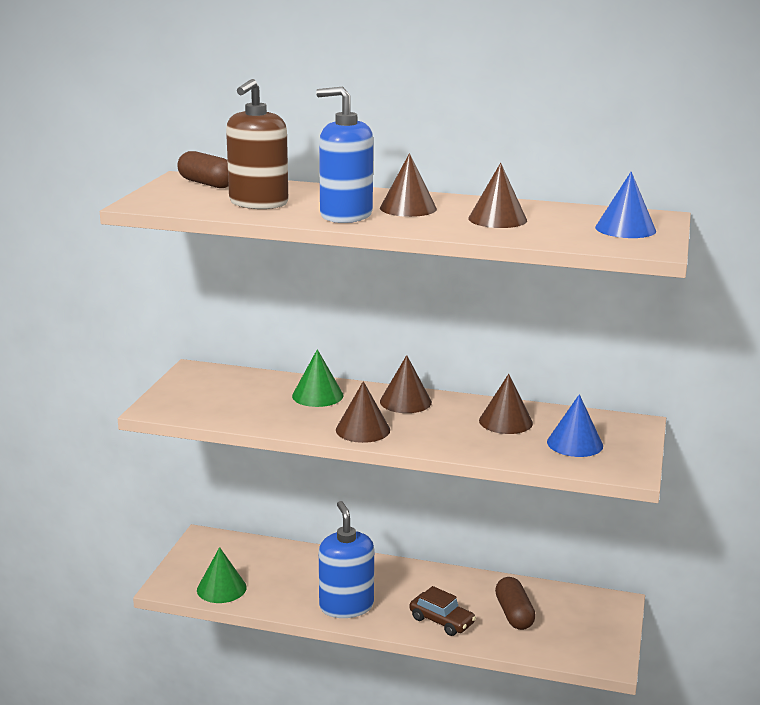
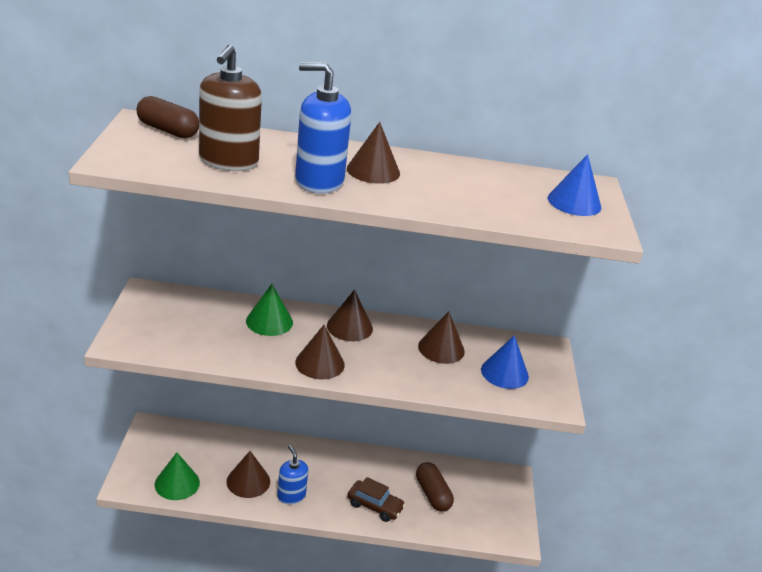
camera: 15 degrees left, 10 degrees up
blue soap dispenser [319,501,374,618] -> blue soap dispenser [277,445,308,504], size x0.62
brown cone [468,163,527,228] -> brown cone moved to [227,451,270,498]

